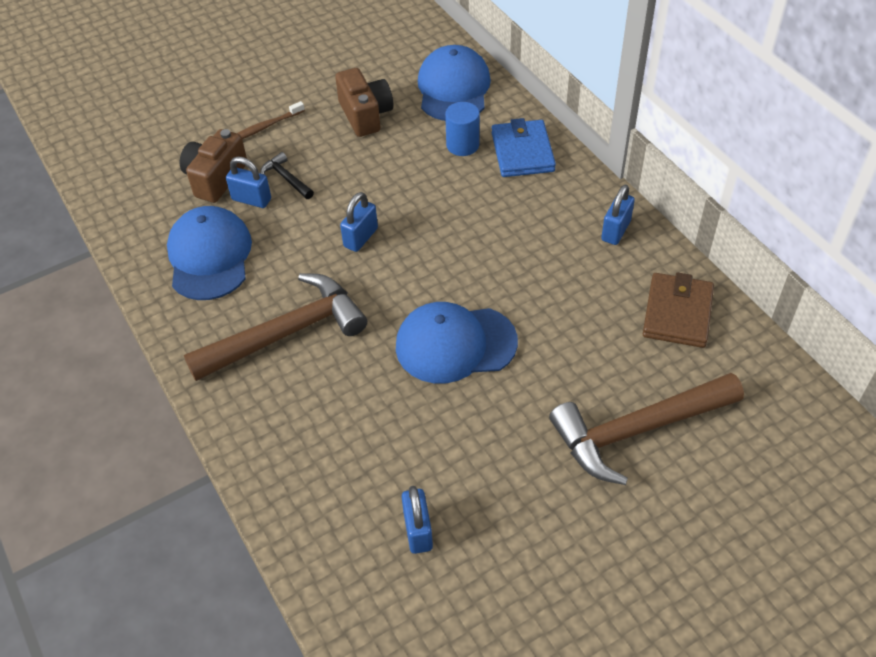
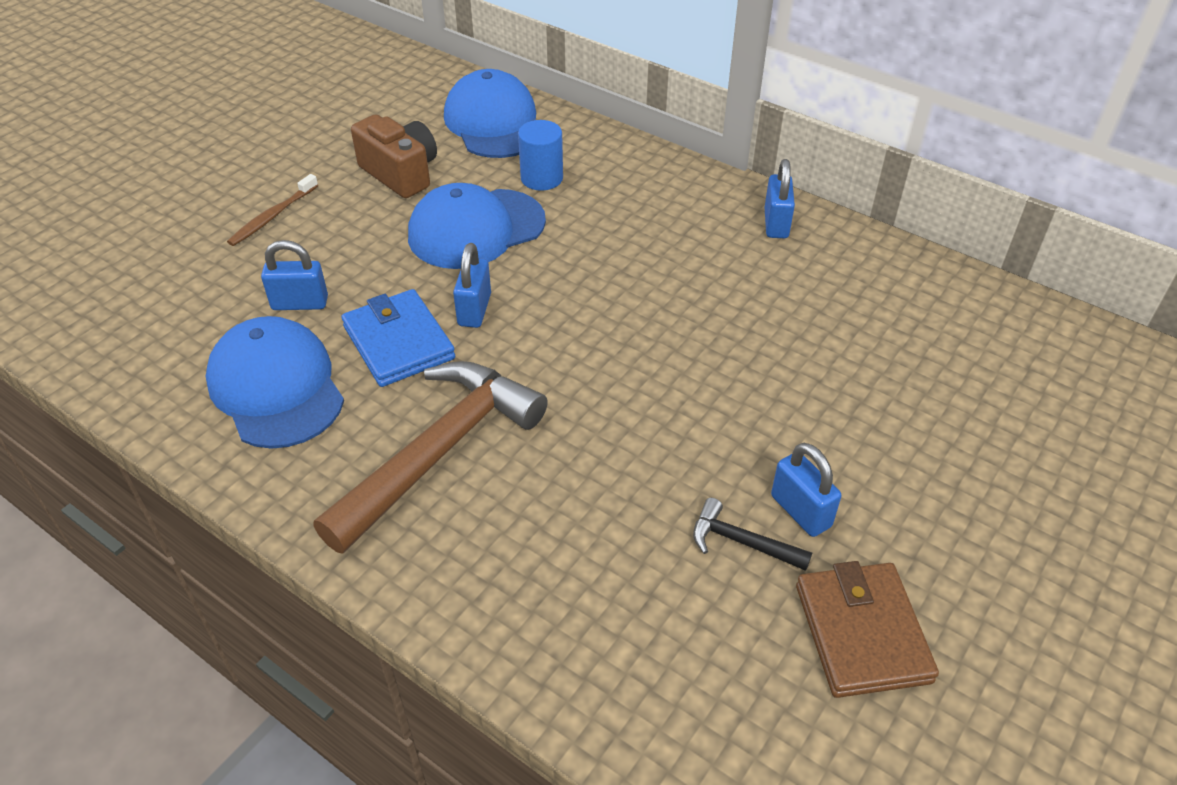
camera: 25 degrees left, 5 degrees down
brown camera [180,129,247,203] -> none
black hammer [260,152,314,199] -> black hammer moved to [693,498,812,571]
blue cap [396,302,518,383] -> blue cap moved to [408,183,546,269]
blue padlock [402,486,433,554] -> blue padlock moved to [771,443,841,537]
blue wallet [492,118,556,177] -> blue wallet moved to [341,289,455,387]
brown hammer [549,373,744,485] -> none
brown wallet [643,272,714,348] -> brown wallet moved to [796,561,939,698]

